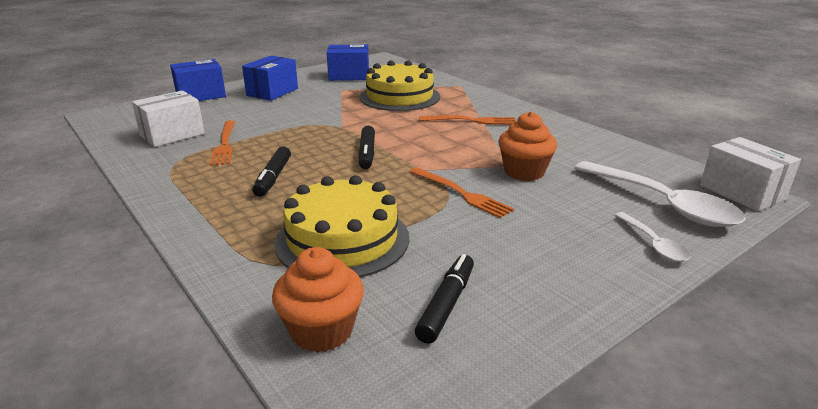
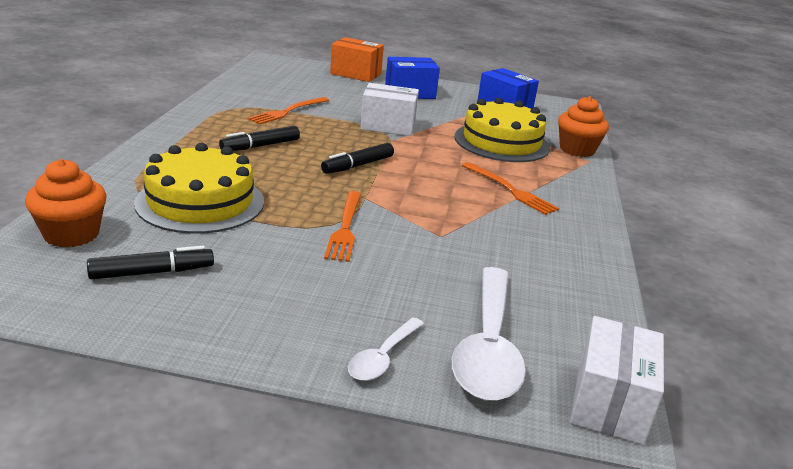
camera: 45 degrees right, 0 degrees up
white box [132,90,205,147] -> white box moved to [360,83,419,136]
blue box [170,59,226,101] -> orange box [330,37,384,82]
orange cupcake [498,111,557,181] -> orange cupcake moved to [558,96,609,157]

